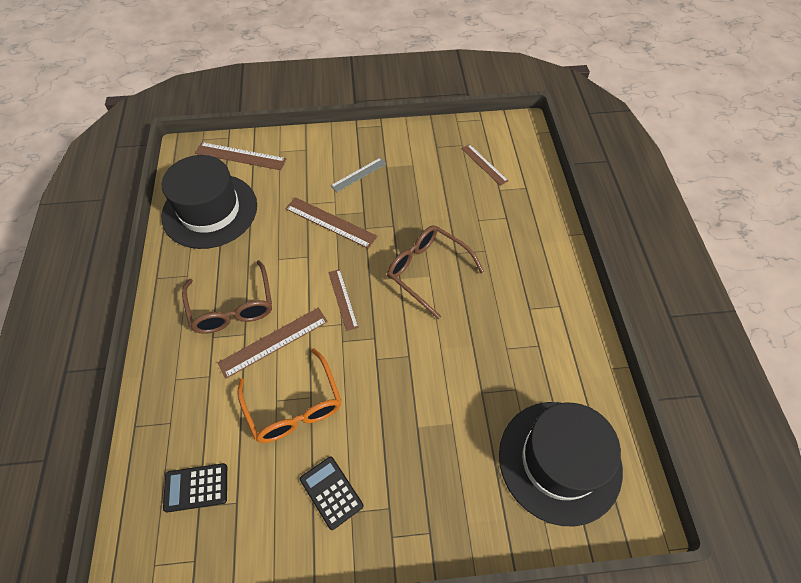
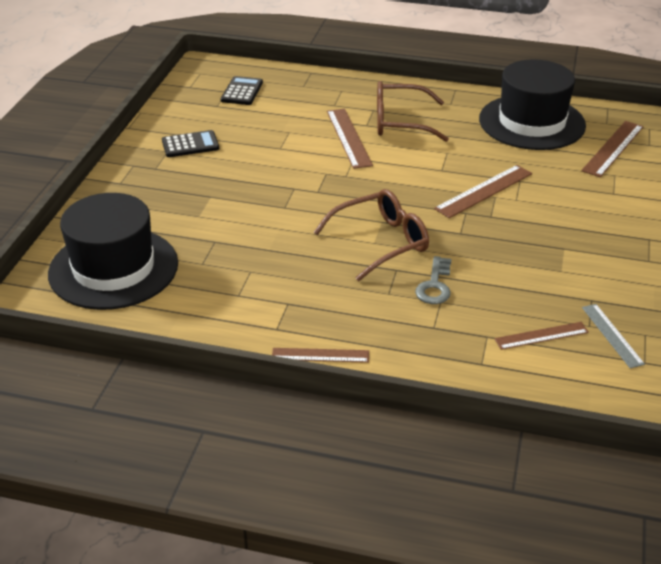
camera: 110 degrees right, 20 degrees down
orange glasses [237,348,341,443] -> none
brown ruler [328,269,358,331] -> brown ruler moved to [272,348,369,363]
grey ruler [331,158,387,192] -> grey ruler moved to [582,304,645,368]
none -> grey key [415,256,451,304]

